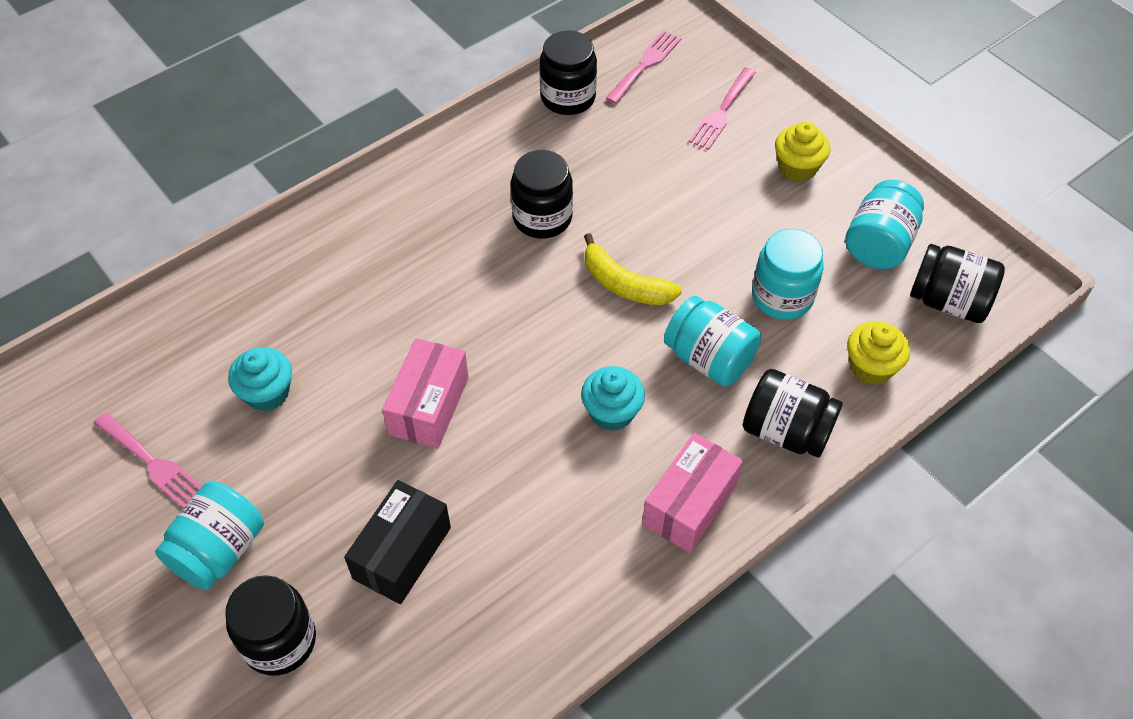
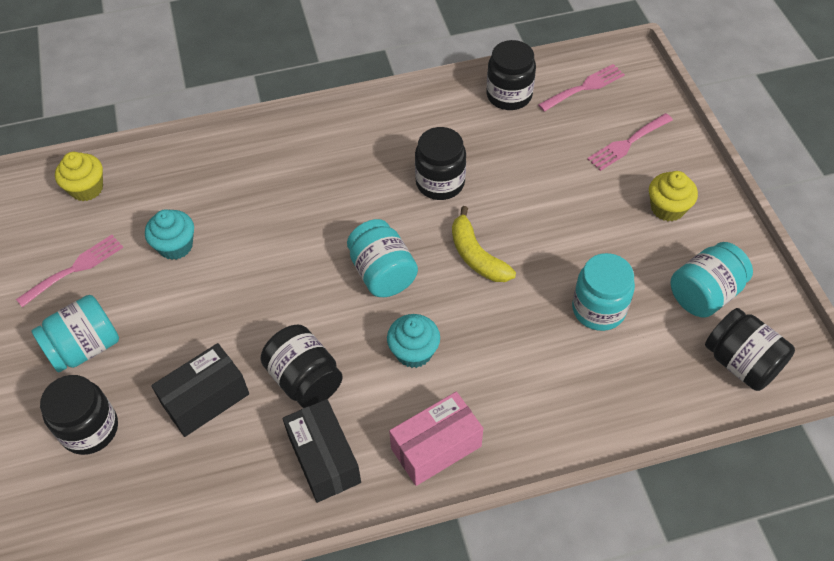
camera: 25 degrees right, 0 degrees up
pink fork [94,412,202,508] -> pink fork turned 105 degrees counterclockwise [16,235,123,307]
pink box [382,338,469,449] -> none
turquoise jar [664,296,761,386] -> turquoise jar moved to [347,219,418,297]
black jar [743,369,843,458] -> black jar moved to [261,325,343,408]
yellow cupcake [847,321,910,385] -> yellow cupcake moved to [55,152,103,201]
none -> black box [283,399,361,503]

